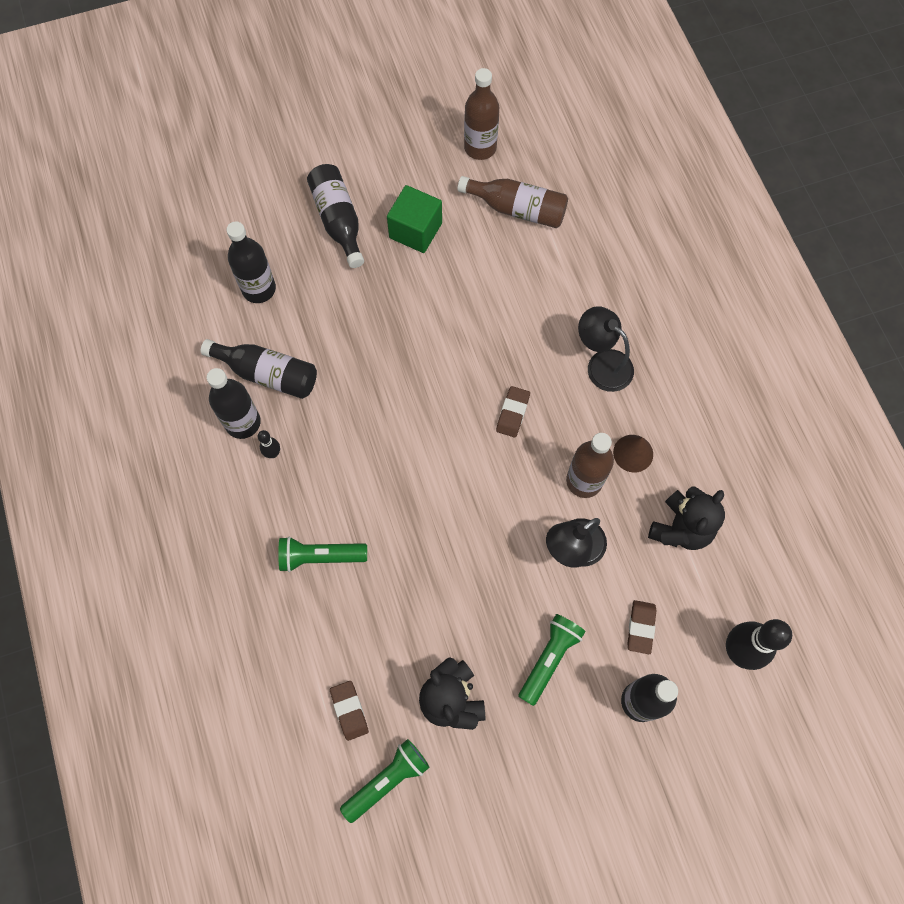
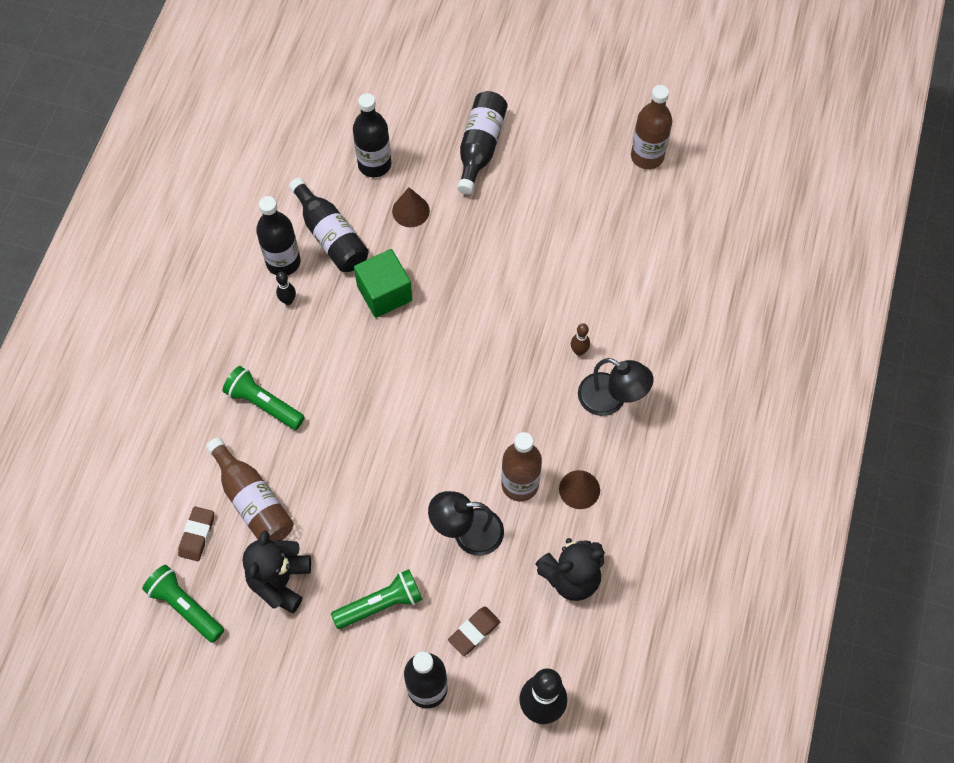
camera: 35 degrees right, 5 degrees down
green flashlight [340,739,429,823] -> green flashlight turned 135 degrees counterclockwise [142,565,224,643]
green cube [387,185,442,253] -> green cube moved to [354,249,412,318]
brown bottle [457,176,568,228] -> brown bottle moved to [206,437,293,541]
brown eraser [496,386,530,437] -> none
black lamp [578,306,634,392] -> black lamp turned 135 degrees clockwise [578,358,654,416]
none -> brown cone [392,187,430,227]
none -> brown bowling pin [571,324,590,356]

